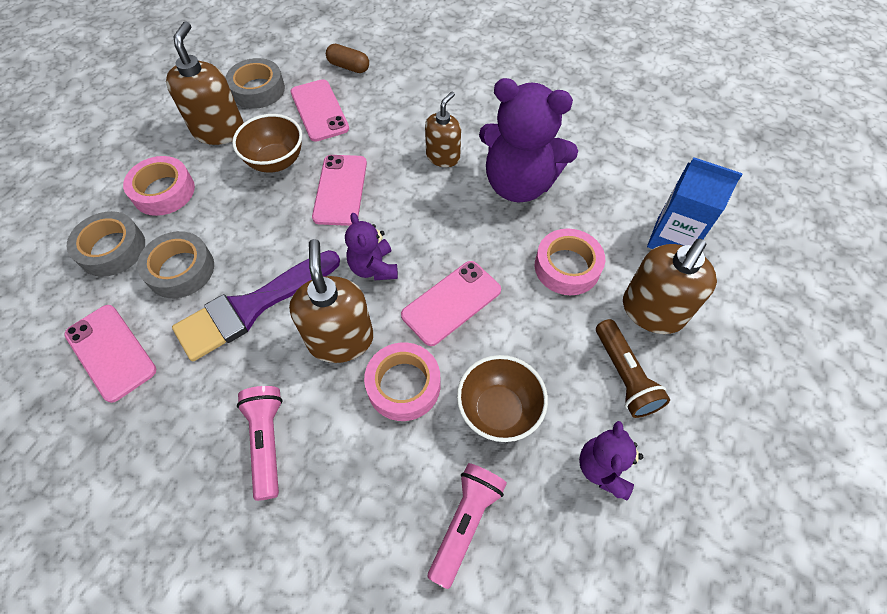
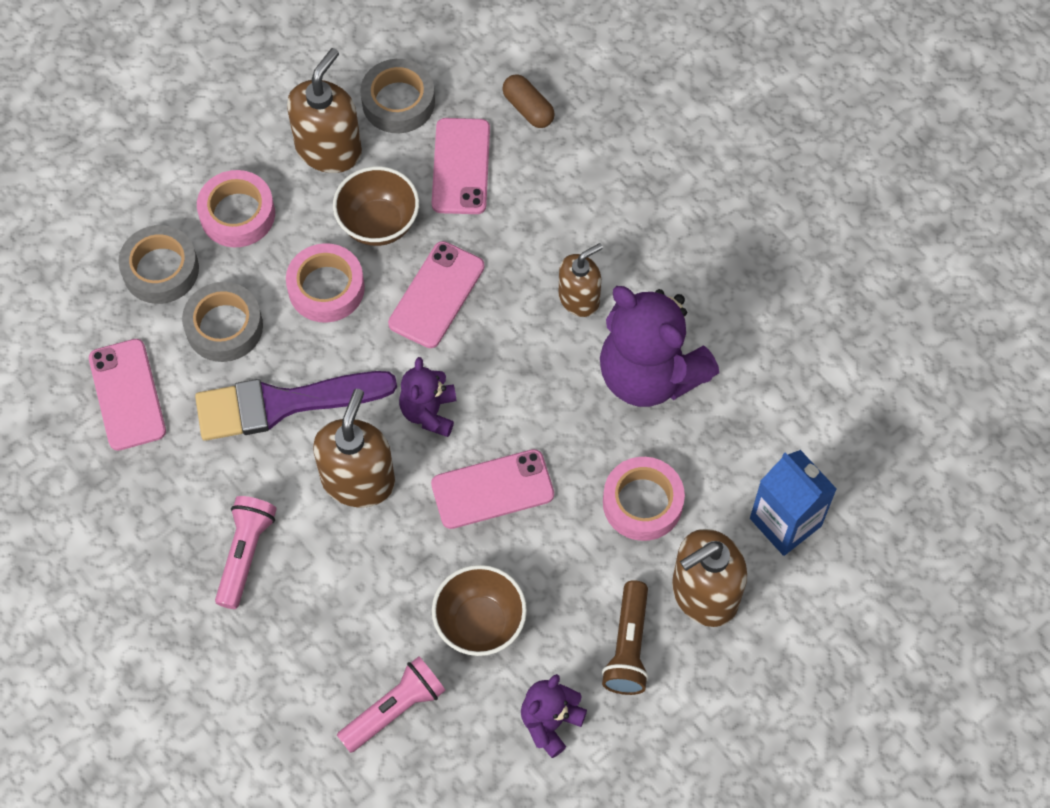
camera: 25 degrees right, 5 degrees up
pink tape [364,342,440,421] -> pink tape moved to [286,243,365,323]

